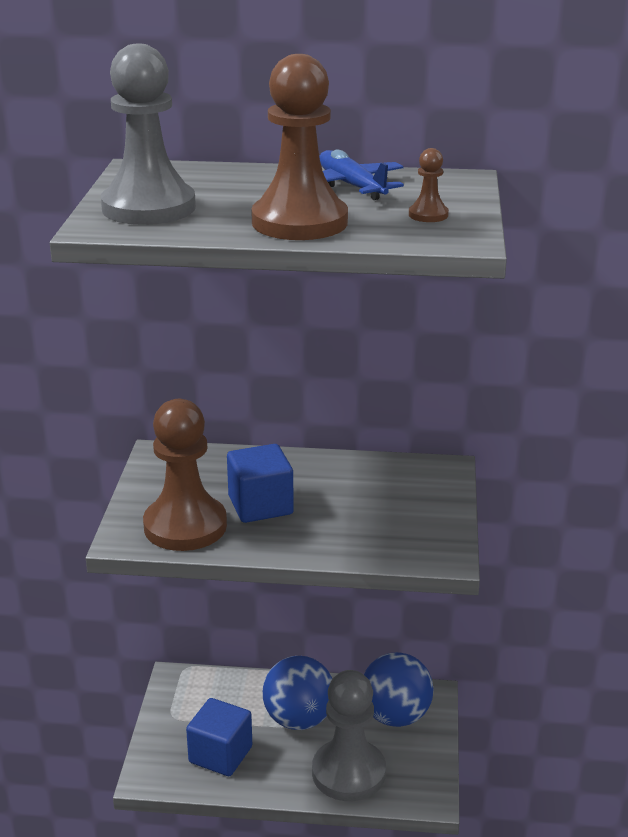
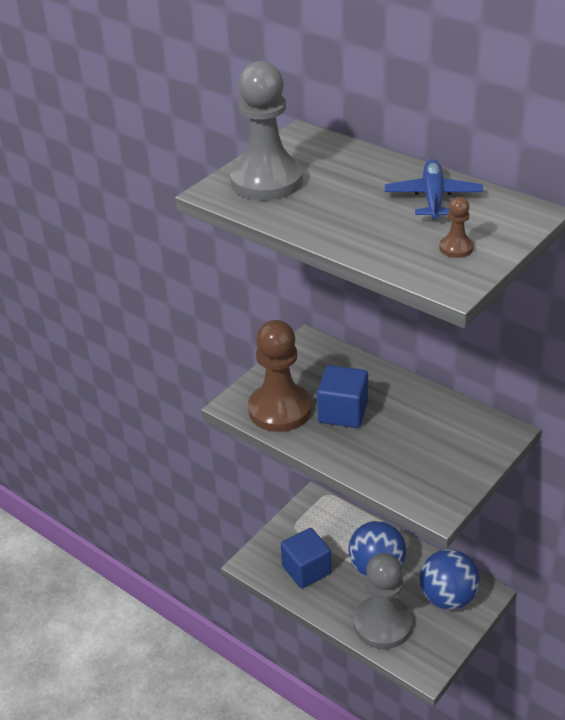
camera: 35 degrees right, 10 degrees up
brown pawn [251,54,348,240] -> none

